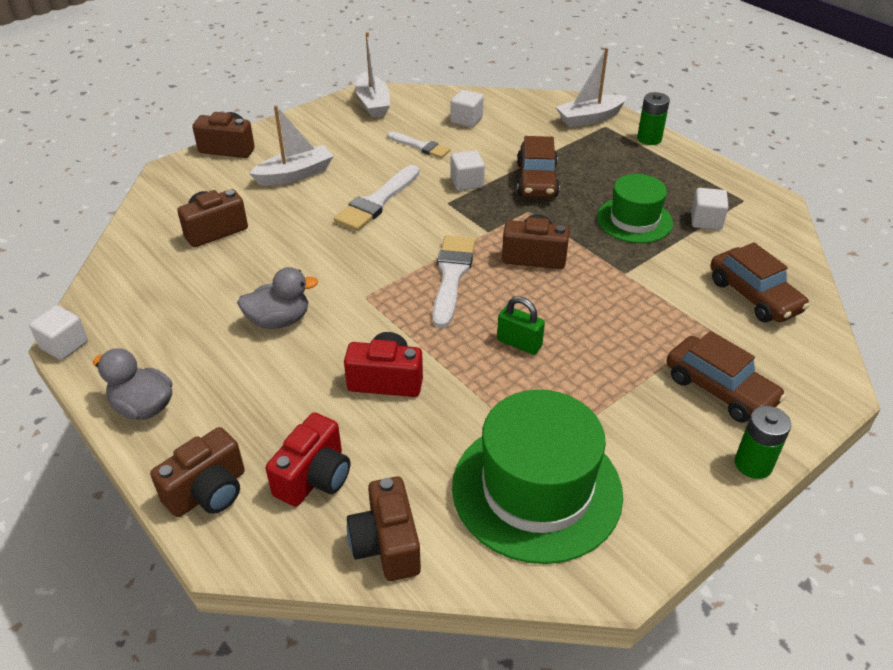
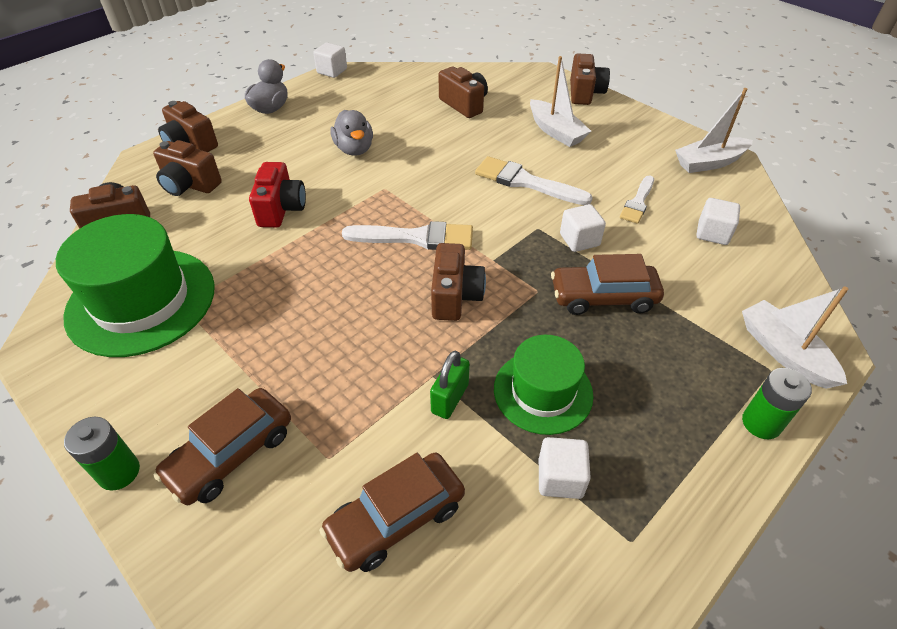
camera: 85 degrees right, 5 degrees up
red camera [266,412,350,507] -> brown camera [153,140,222,196]
green padlock [497,296,545,355] -> green padlock moved to [430,351,470,419]

